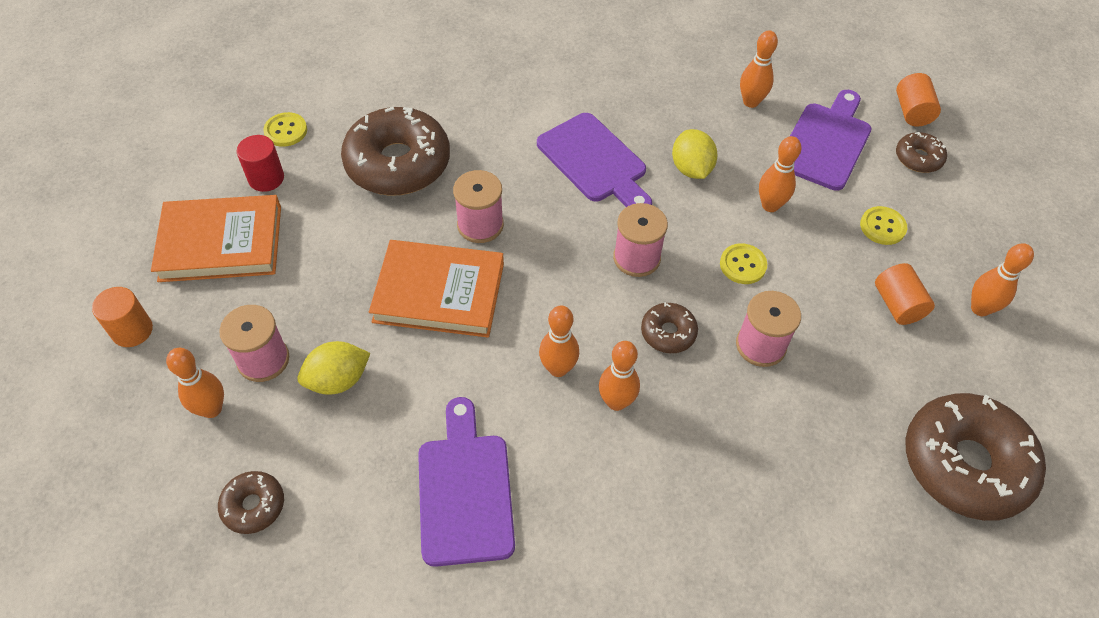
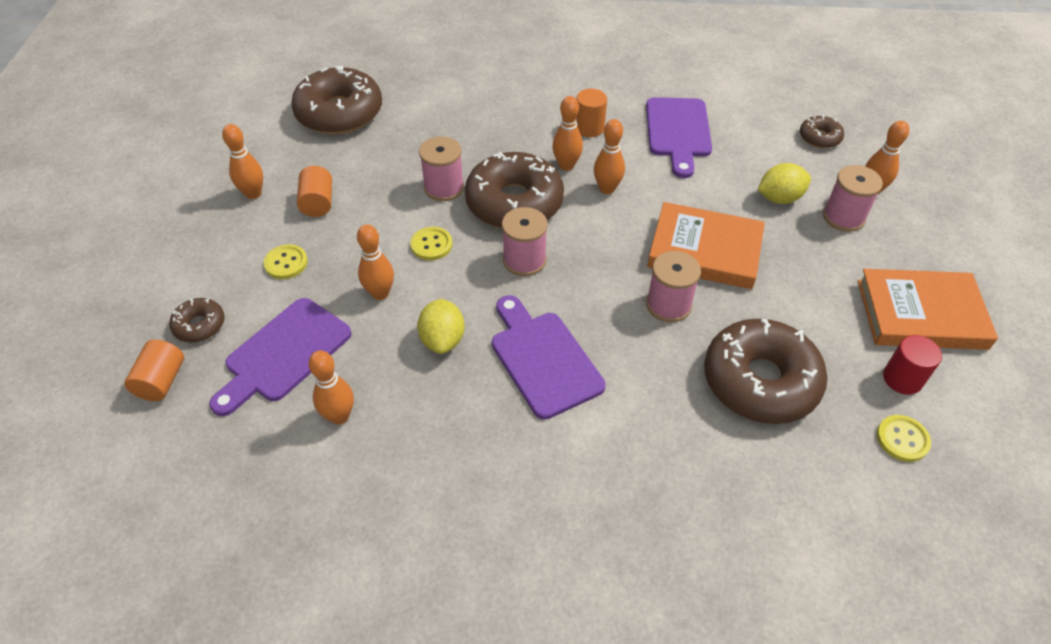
camera: 170 degrees left, 5 degrees down
orange cylinder [92,287,153,347] -> orange cylinder moved to [576,89,607,137]
brown donut [641,302,698,353] -> brown donut [465,152,564,228], size x2.13

